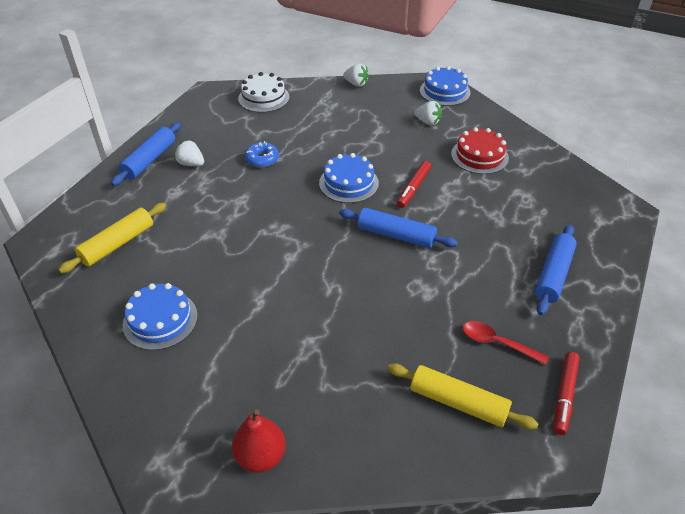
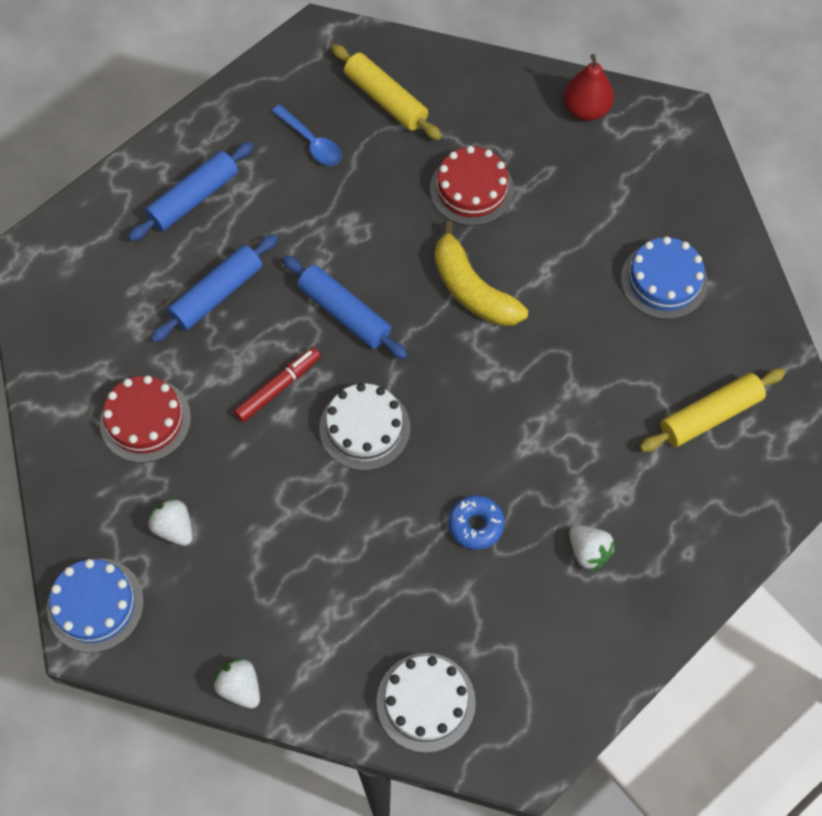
camera: 160 degrees left, 20 degrees up
blue rolling pin [111,122,181,186] -> blue rolling pin moved to [151,234,278,342]
blue cake [319,153,379,203] -> white cake [319,383,410,471]
red spoon [463,321,549,365] -> blue spoon [272,104,342,166]
red marker [554,352,580,435] -> none
none -> red cake [430,146,514,226]
none -> yellow banana [435,221,528,326]

